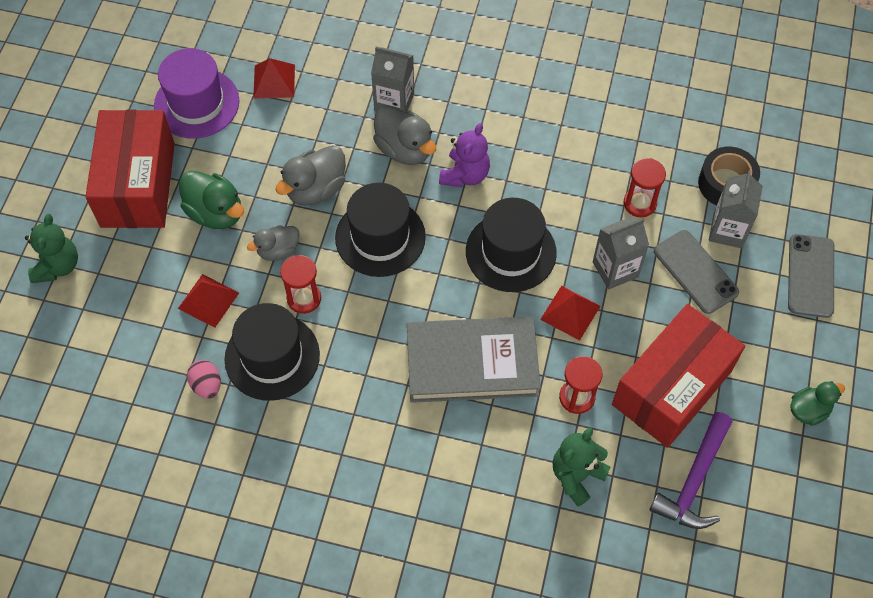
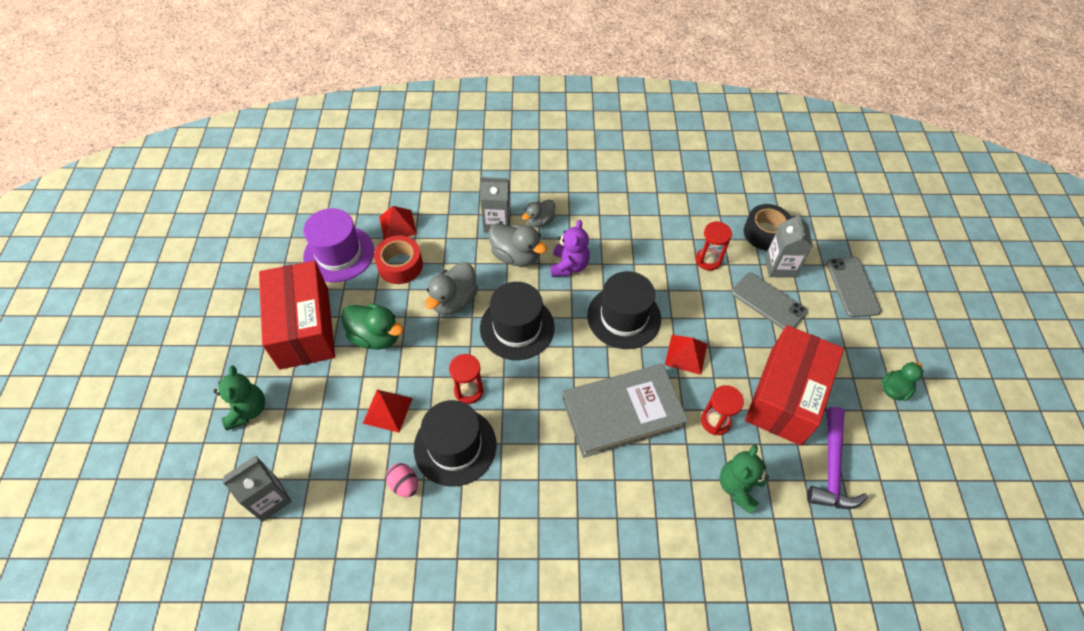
camera: 15 degrees left, 5 degrees down
grey duck [247,225,299,261] -> grey duck moved to [522,199,555,228]
grey carton [593,216,649,289] -> grey carton moved to [223,456,292,522]
none -> red tape [374,236,423,284]

